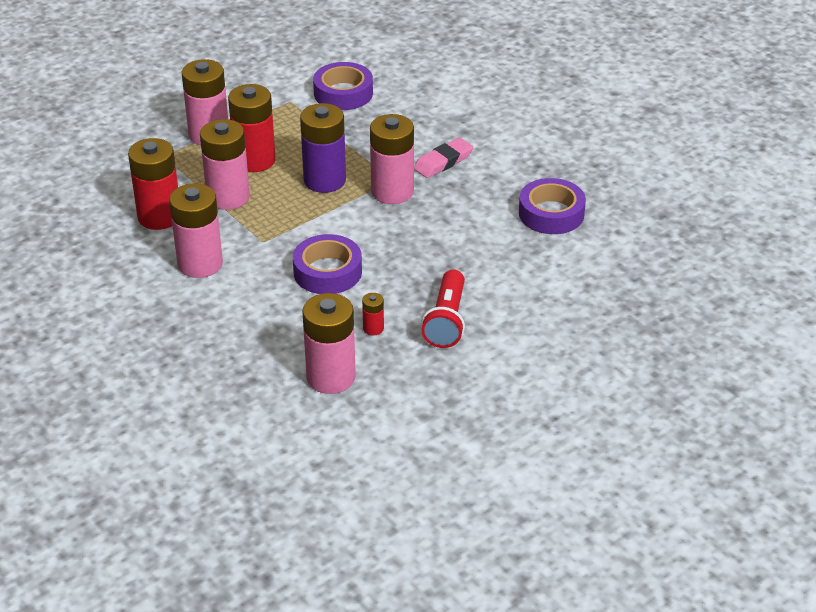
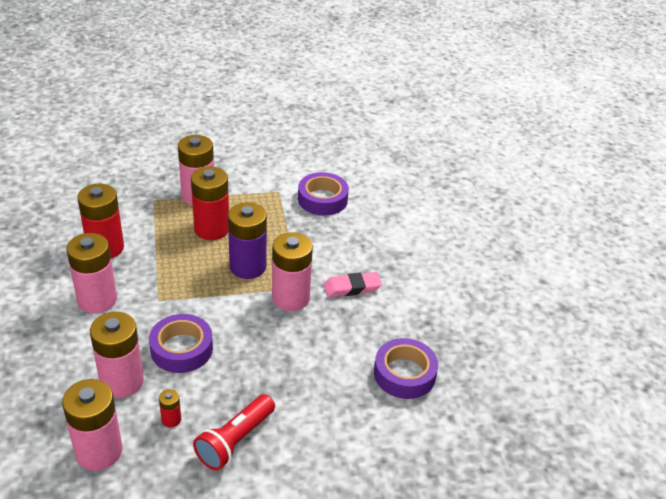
camera: 25 degrees right, 0 degrees up
pink battery [200,119,250,210] -> pink battery moved to [90,312,144,398]

